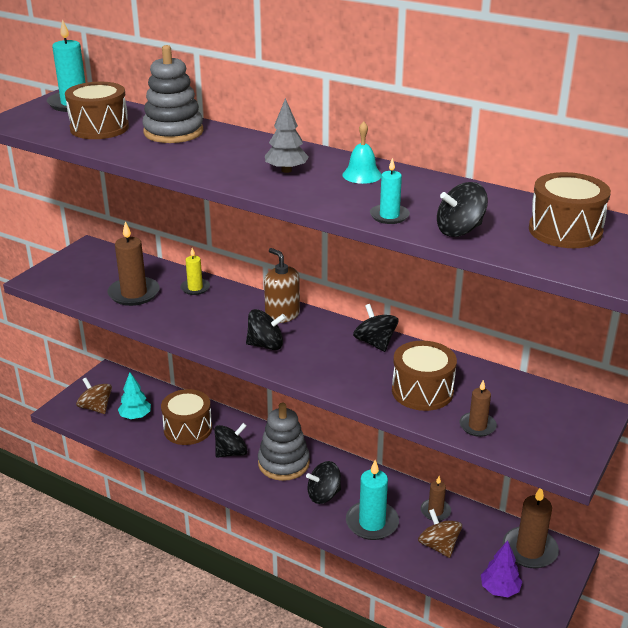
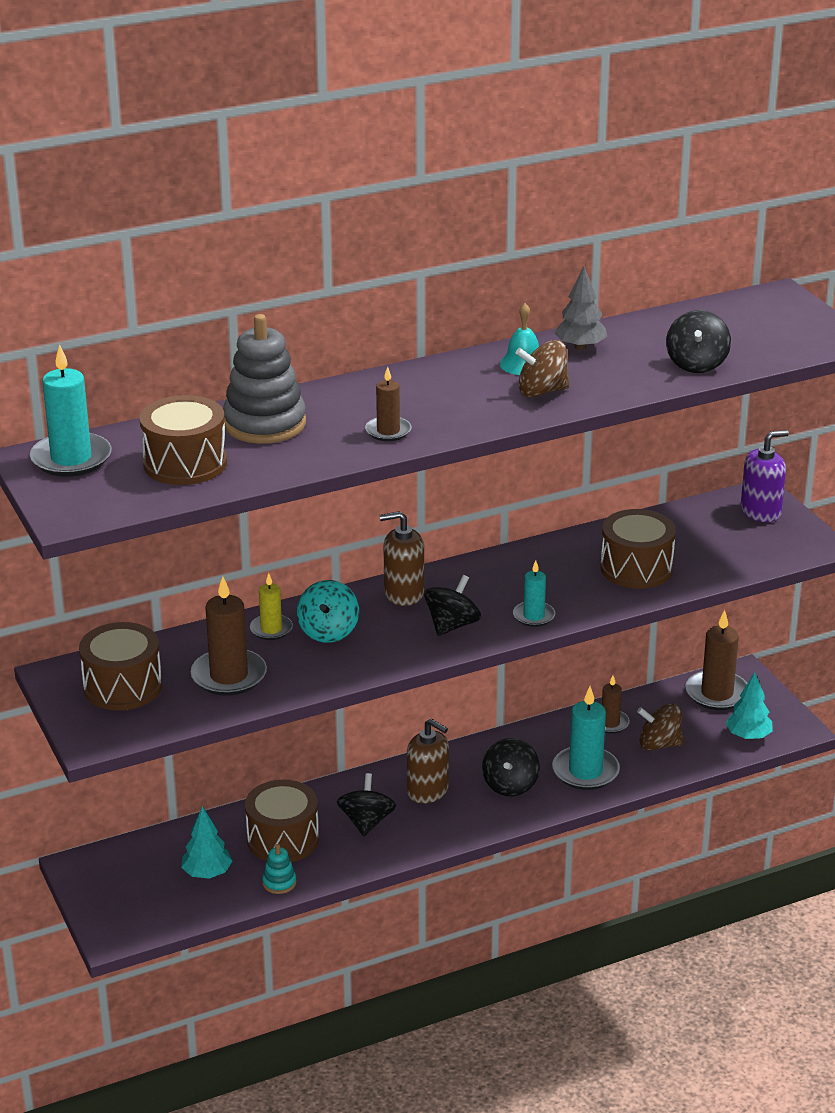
camera: 55 degrees left, 0 degrees up
brown spinning top [76,377,112,414] -> brown spinning top moved to [516,340,569,397]
grey stacking toy [258,403,310,481] -> brown soap dispenser [407,718,449,804]
grey tree [265,98,309,173] -> grey tree moved to [554,266,607,350]
black spinning top [353,304,398,352] -> none
turquoise candle [370,158,410,224] -> turquoise candle moved to [513,560,555,627]
brown candle [459,380,497,437] -> brown candle moved to [365,367,412,441]
purple tree [481,540,522,597] -> turquoise tree [726,672,773,740]
brown drum [529,172,611,248] -> brown drum moved to [79,622,162,711]
none -> turquoise stacking toy [262,844,296,894]
none -> turquoise spinning top [297,580,359,643]
none -> purple soap dispenser [741,430,789,522]

